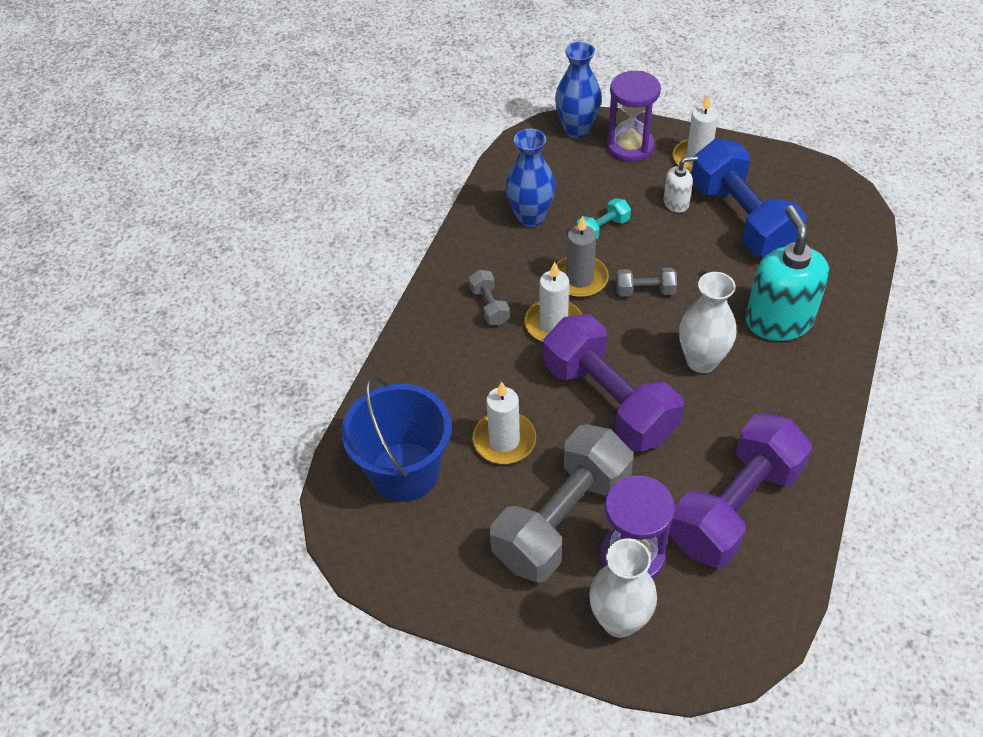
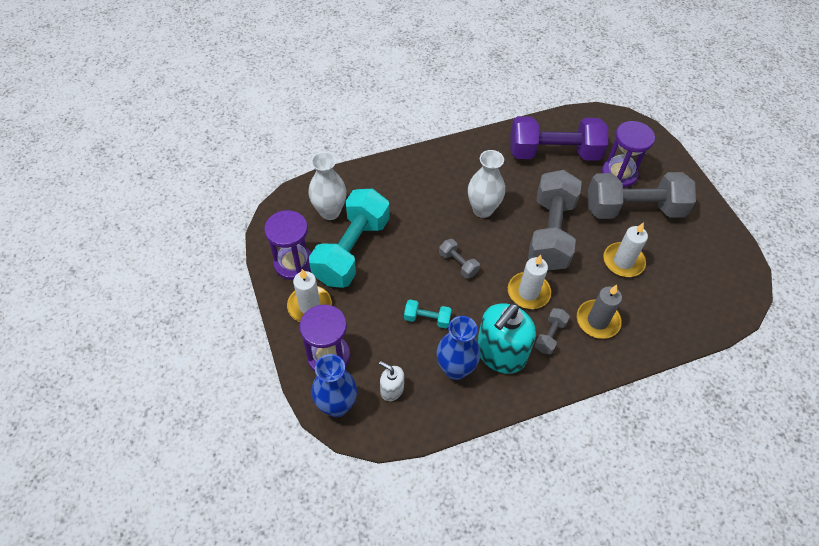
camera: 135 degrees left, 5 degrees up
blue bucket [342,376,452,502] -> none
purple dumbbell [544,314,684,452] -> grey dumbbell [528,170,582,270]
grey candle [556,215,609,298] -> grey candle moved to [577,285,622,339]
white vase [589,538,657,638] -> white vase moved to [309,152,346,220]
white soap dispenser [664,156,698,213] -> white soap dispenser moved to [379,361,404,401]
blue dumbbell [691,139,807,257] -> turquoise dumbbell [309,189,389,288]
turquoise soap dispenser [745,205,829,341] -> turquoise soap dispenser moved to [477,303,536,374]
none -> purple hourglass [264,210,311,280]

